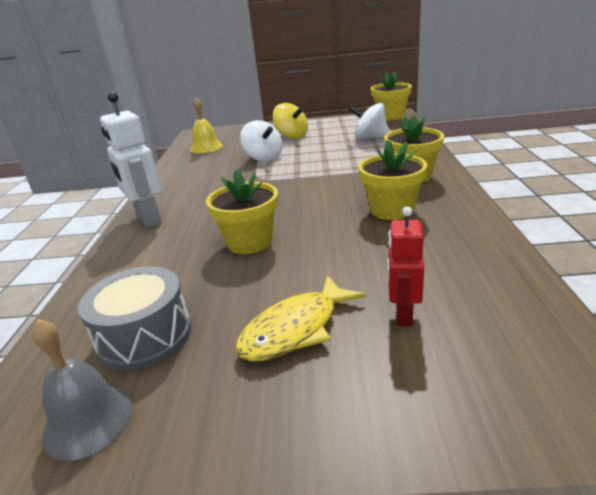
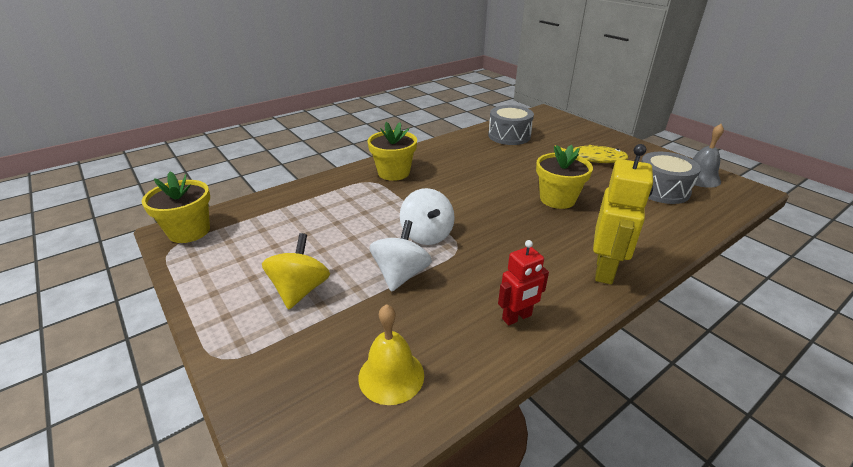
camera: 130 degrees left, 5 degrees up
white robot [100,92,162,228] -> yellow robot [593,144,653,285]
white spinning top [349,103,389,140] -> white spinning top moved to [400,188,455,245]
yellow flower pot [358,140,427,220] -> none
red robot [388,207,424,327] -> red robot moved to [498,240,549,325]
none -> grey drum [488,105,534,145]

